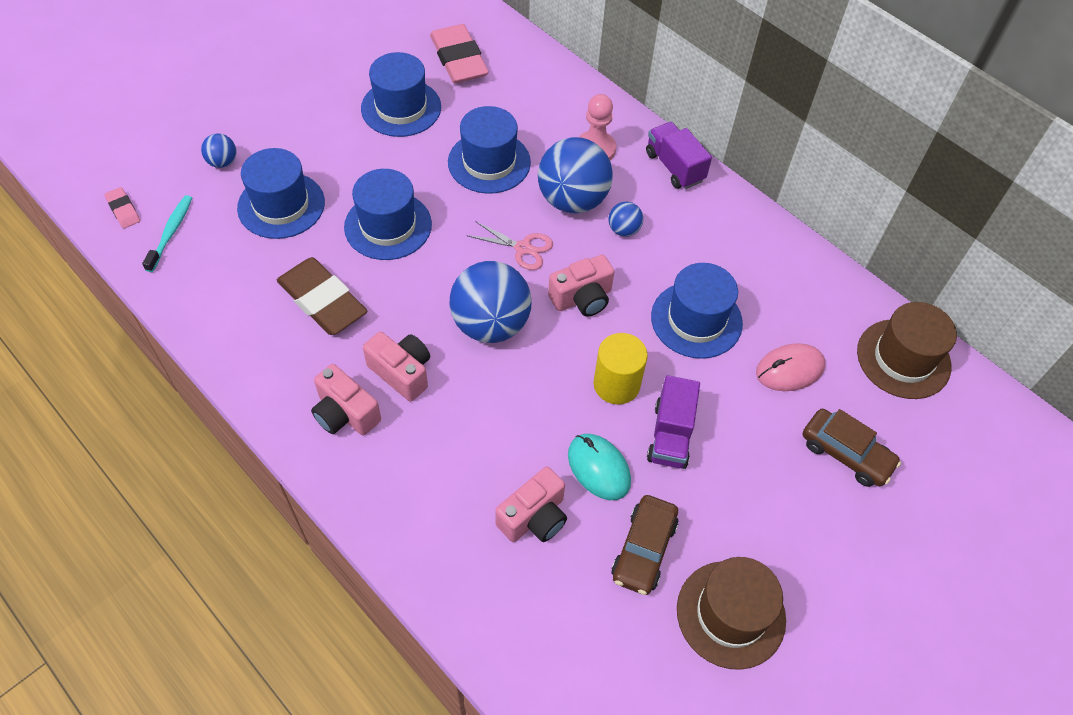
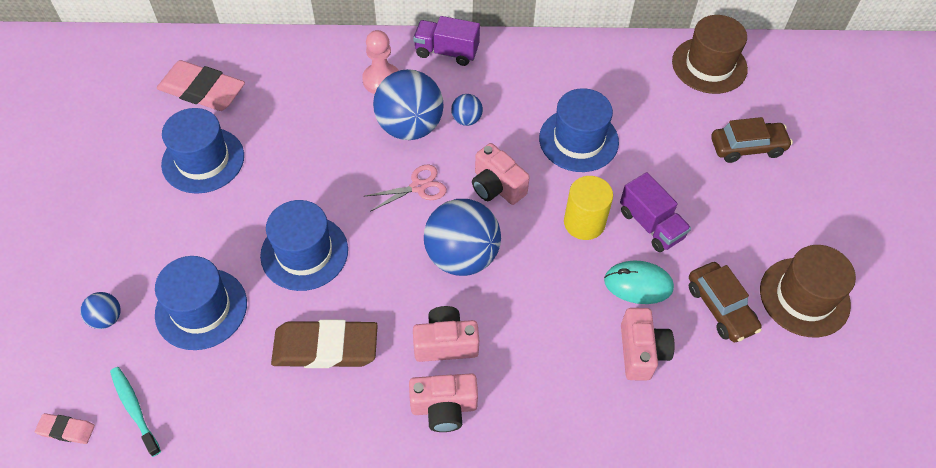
camera: 45 degrees left, 0 degrees up
blue hat [448,106,531,194] -> none
pink camera [548,255,614,317] -> pink camera turned 120 degrees clockwise [472,143,530,205]
pink mouse [756,343,825,391] -> none

